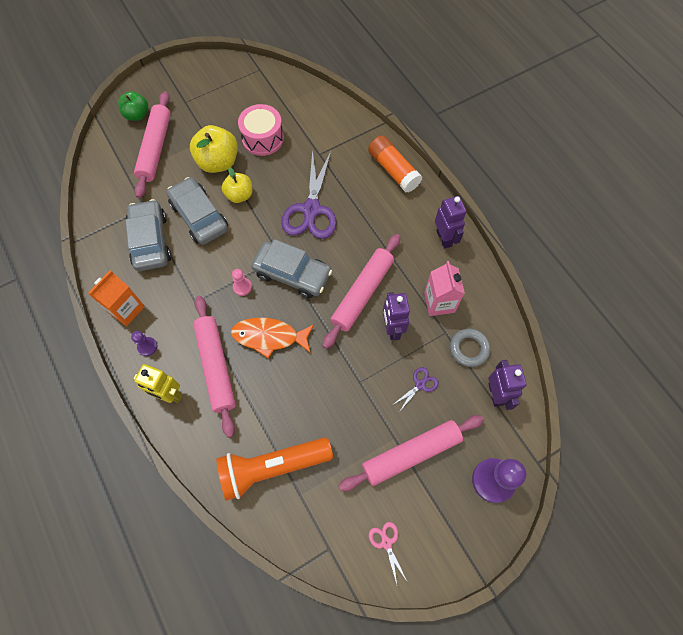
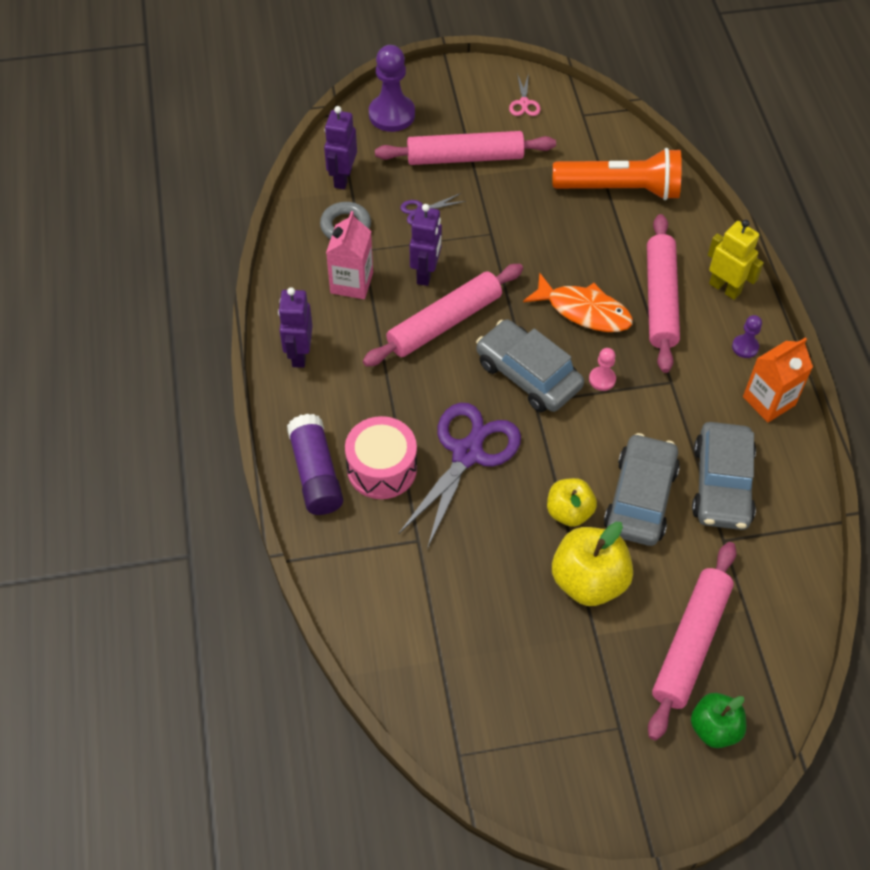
camera: 160 degrees left, 10 degrees down
grey car [167,177,228,245] -> grey car turned 150 degrees counterclockwise [604,433,680,546]
pink drum [238,104,284,156] -> pink drum moved to [345,416,417,499]
orange glue stick [368,135,422,192] -> purple glue stick [287,414,343,515]

